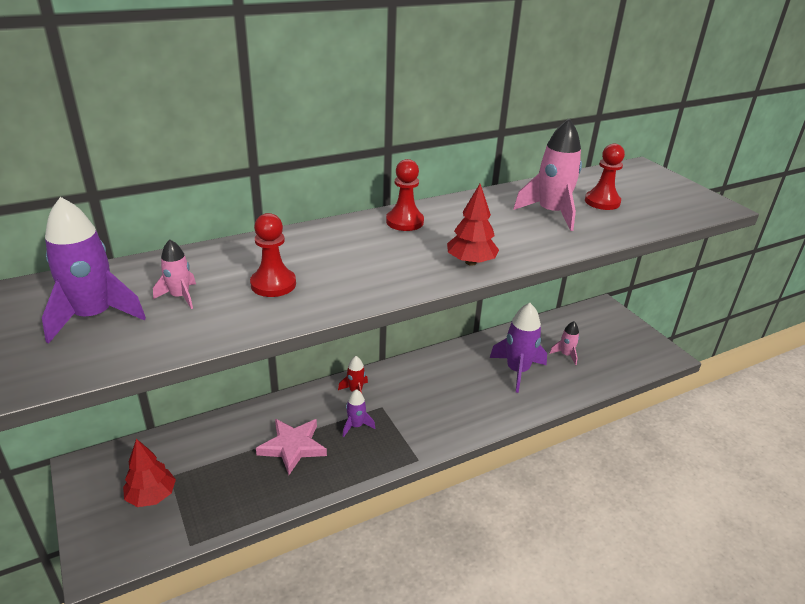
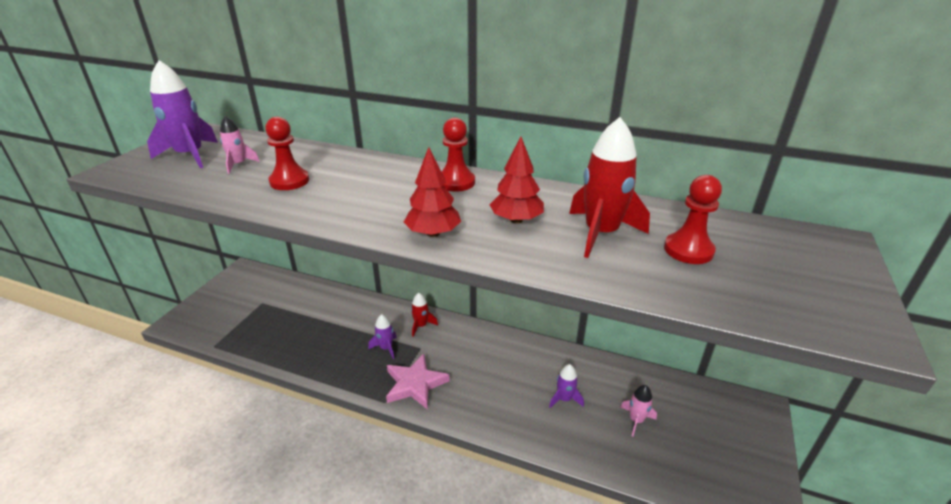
camera: 50 degrees right, 0 degrees up
red tree [123,439,176,507] -> red tree moved to [490,136,544,224]
pink star [256,419,327,475] -> pink star moved to [386,354,450,410]
purple rocket [490,303,547,393] -> purple rocket [549,364,584,408], size x0.53
pink rocket [513,119,582,231] -> red rocket [569,117,650,258]

